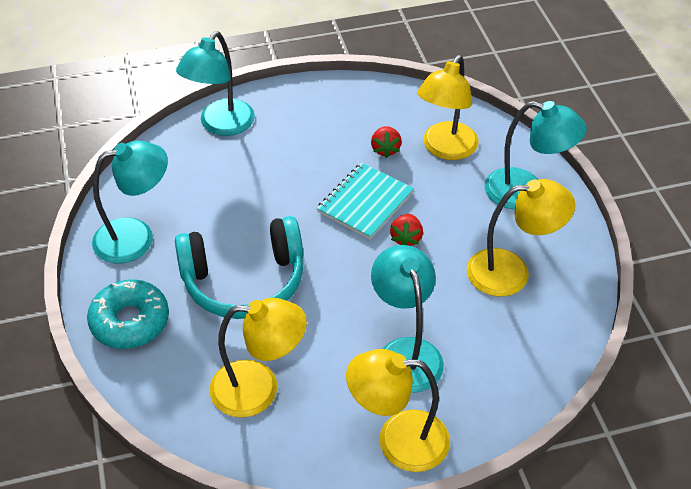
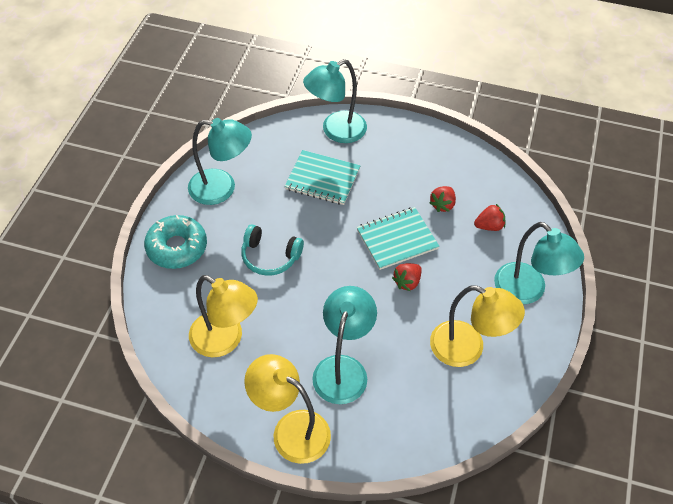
camera: 30 degrees right, 5 degrees up
turquoise headphones [175,216,303,319] -> turquoise headphones [241,224,304,276], size x0.59
yellow lamp [417,55,478,160] -> red strawberry [474,204,505,231]
none -> turquoise notebook [285,150,360,205]

